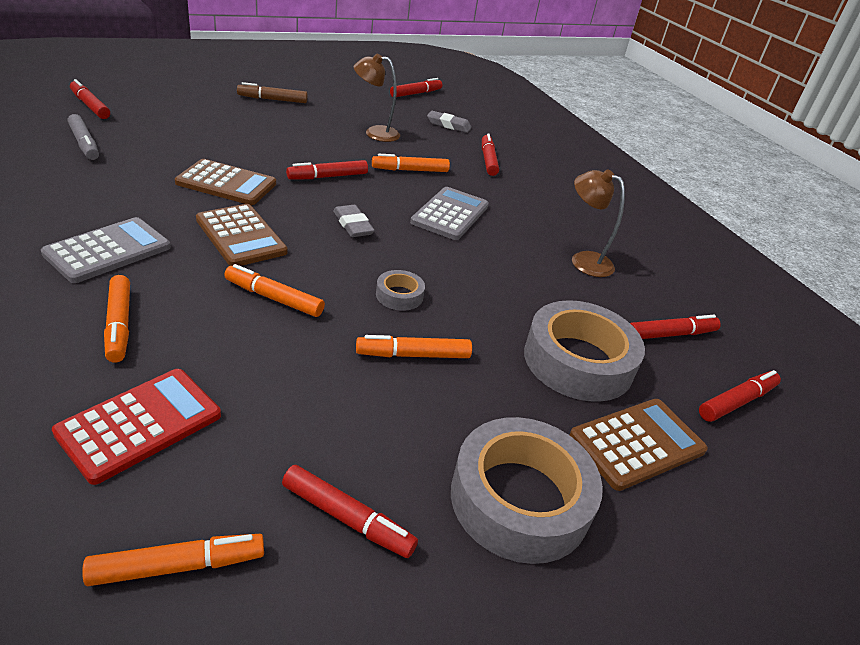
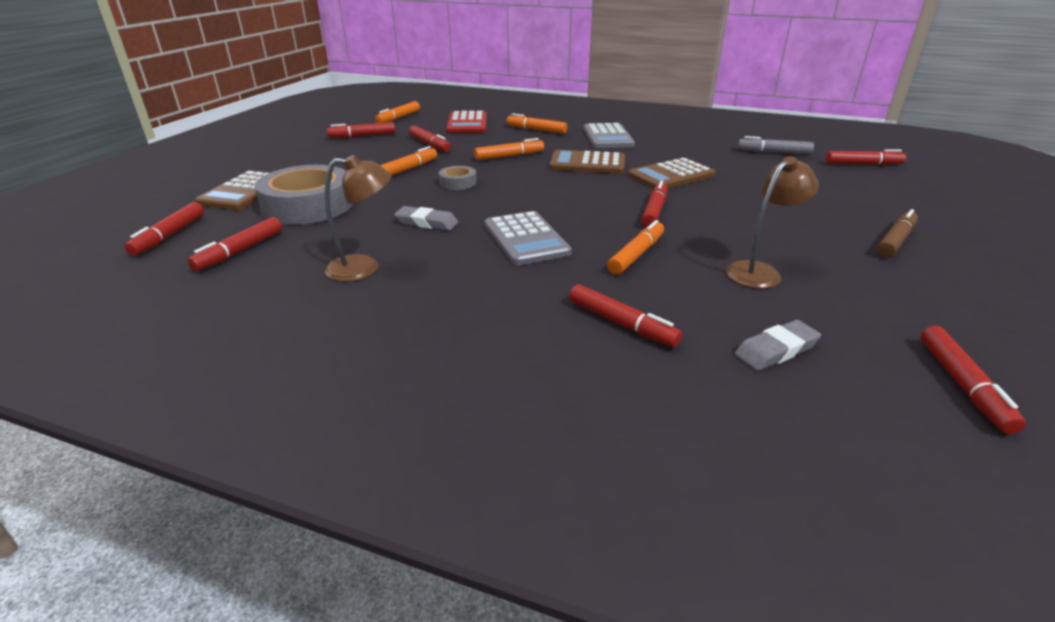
camera: 140 degrees right, 5 degrees down
grey eraser [333,205,375,237] -> grey eraser moved to [394,206,458,231]
grey tape [451,417,603,564] -> none
none -> red marker [409,125,451,152]

